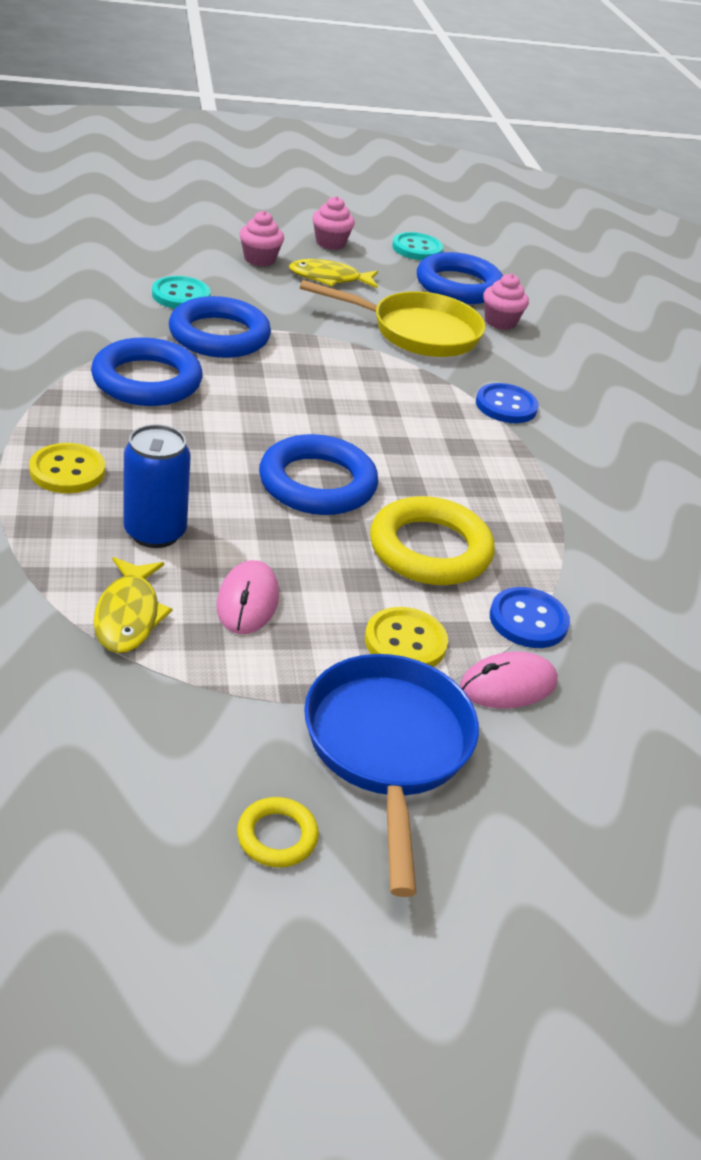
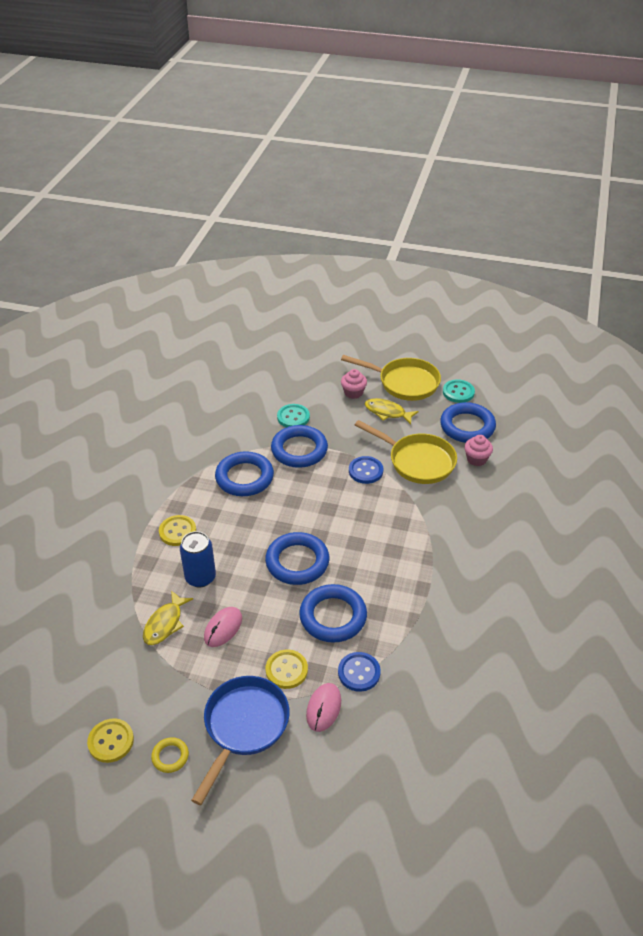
camera: 30 degrees right, 5 degrees up
pink cupcake [312,196,355,250] -> yellow pan [341,355,441,401]
yellow ring [370,496,495,585] -> blue ring [299,584,367,643]
pink mouse [460,651,558,708] -> pink mouse turned 75 degrees counterclockwise [306,683,341,732]
blue button [476,383,539,423] -> blue button moved to [349,456,383,484]
none -> yellow button [87,718,134,763]

